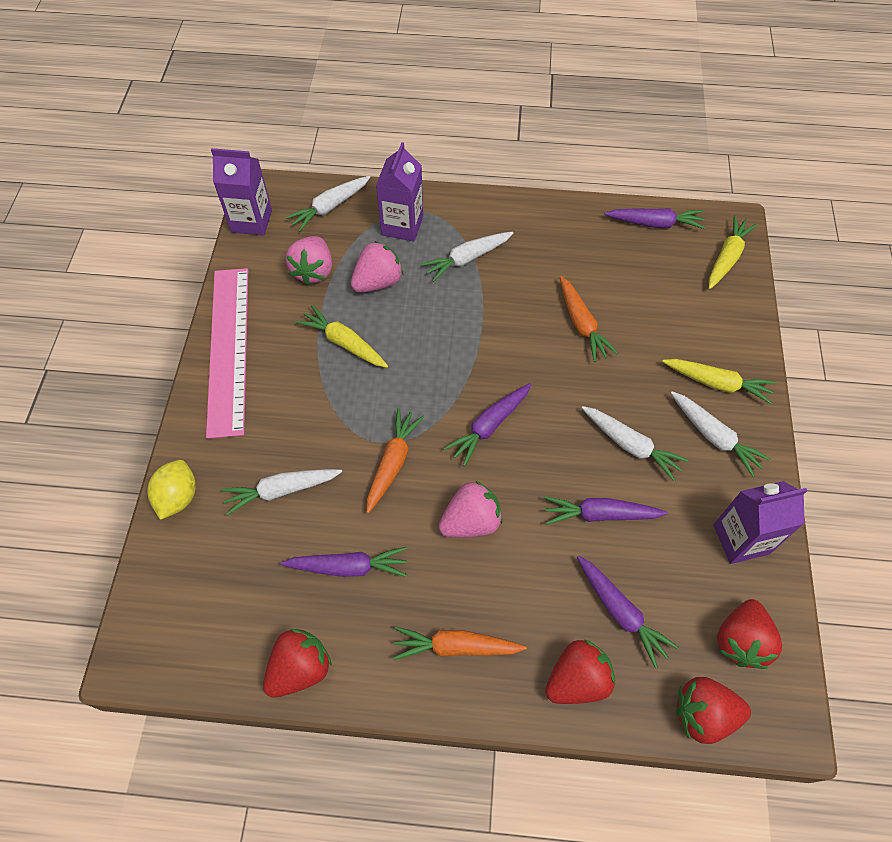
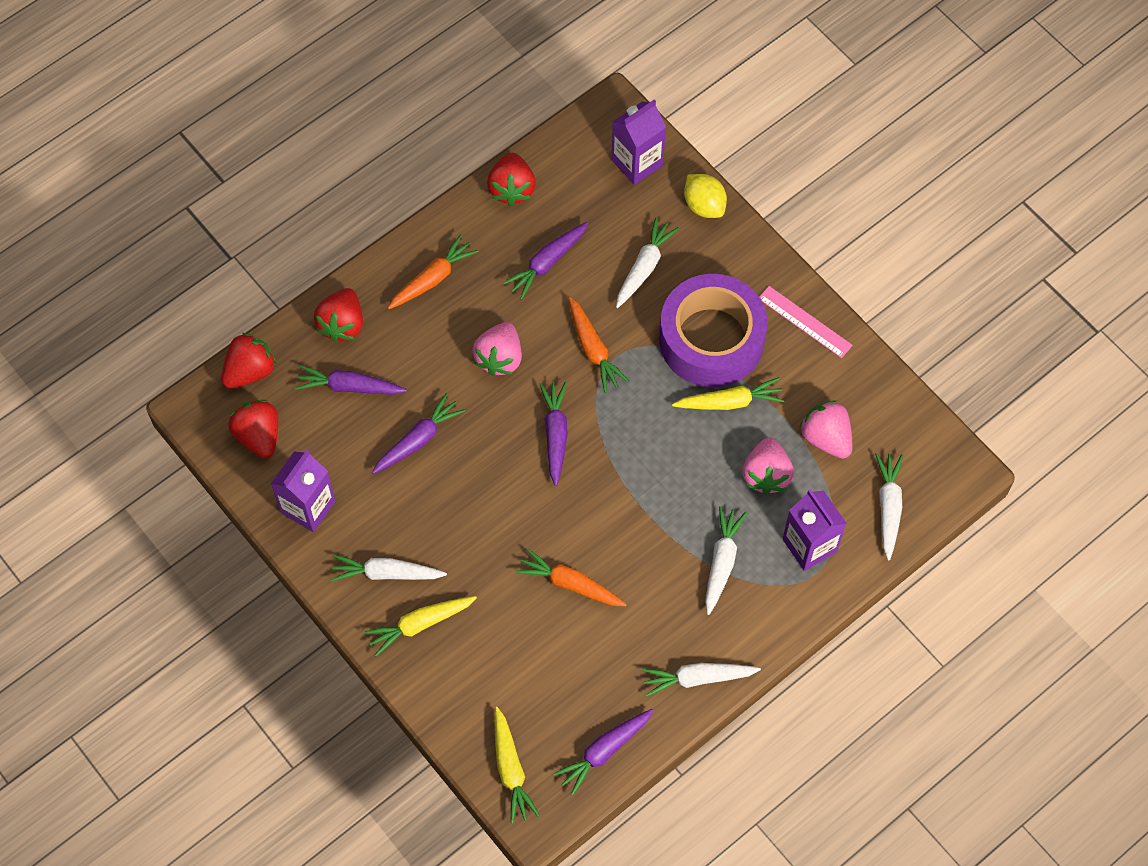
camera: 135 degrees right, 5 degrees up
pink ruler [206,268,248,439] -> pink ruler [759,286,853,358], size x0.52
purple carton [211,148,272,236] -> purple carton moved to [612,99,666,185]
white carrot [582,406,689,481] -> white carrot moved to [642,663,761,697]
none -> purple tape [659,274,768,387]

